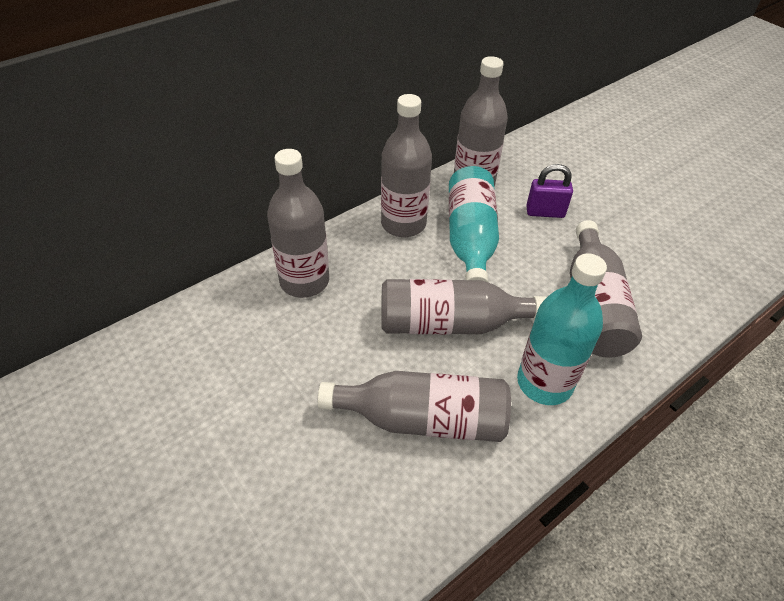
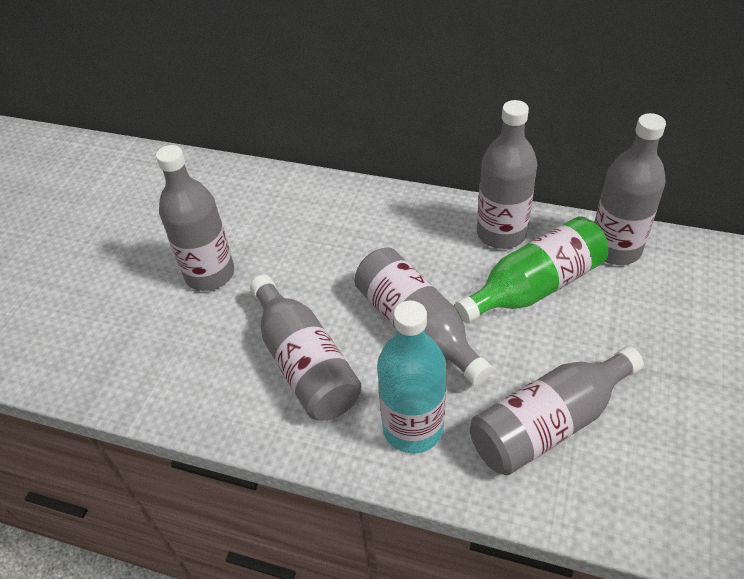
camera: 60 degrees right, 0 degrees up
grey bottle [267,149,329,298] -> grey bottle moved to [156,145,234,291]
turquoise bottle [449,166,499,283] -> green bottle [455,216,608,323]
purple padlock [526,164,573,218] -> none

